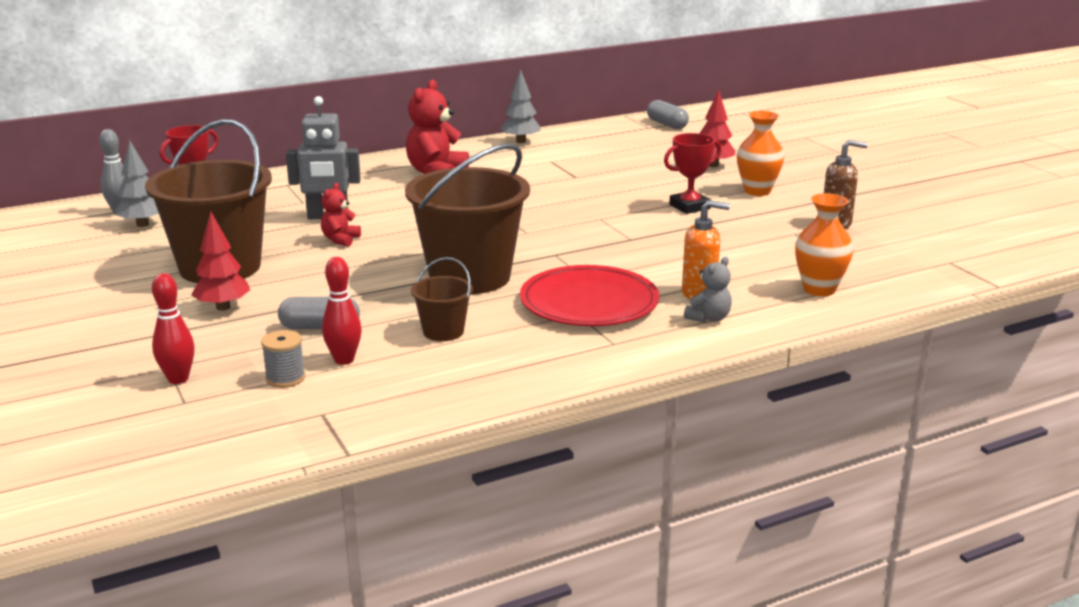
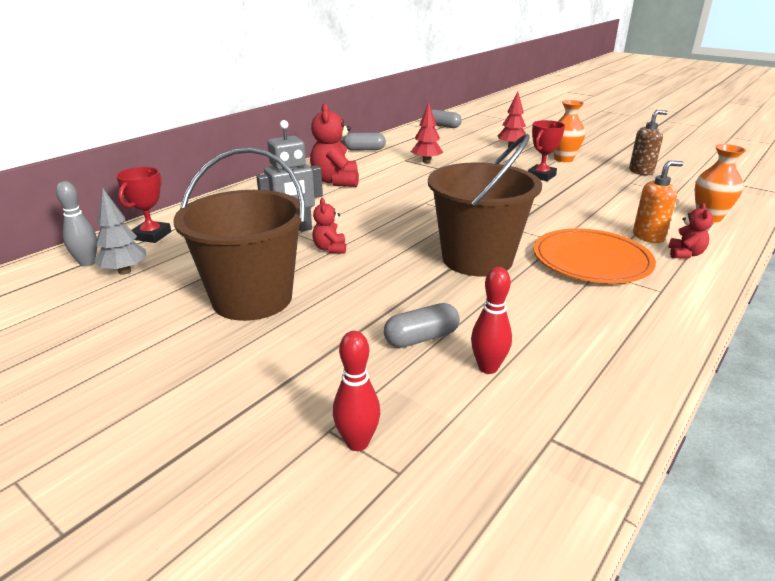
camera: 25 degrees left, 5 degrees up
red tree [191,212,250,311] -> red tree moved to [411,102,443,163]
grey spool [261,330,306,388] -> none
brown bucket [411,257,473,341] -> none
grey tree [501,69,541,143] -> grey capsule [343,133,386,151]
red plate [520,265,659,326] -> orange plate [533,228,656,284]
grey teddy bear [684,257,732,323] -> red teddy bear [668,203,713,259]

